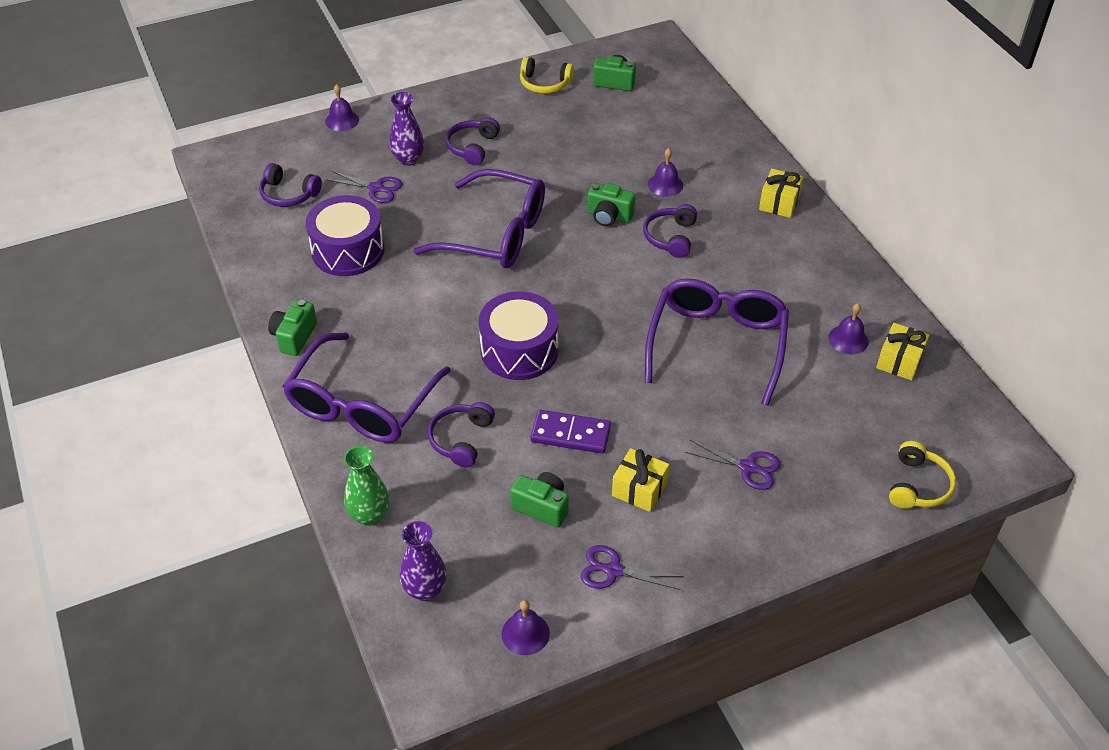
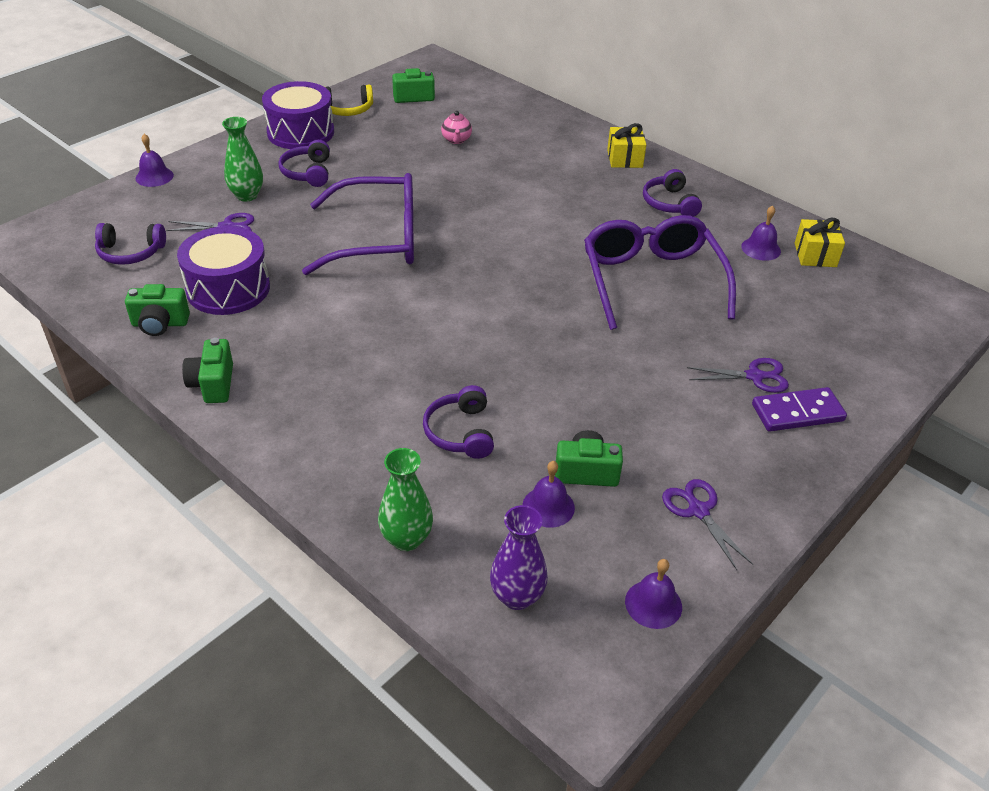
camera: 25 degrees left, 5 degrees down
purple glasses [283,332,451,443] -> none
purple vase [389,92,424,166] -> green vase [222,117,263,202]
purple drum [479,292,558,380] -> purple drum moved to [262,81,334,149]
purple domino [530,410,611,454] -> purple domino moved to [752,387,847,431]
purple scissors [581,545,683,590] -> purple scissors turned 75 degrees clockwise [662,479,753,570]
green camera [587,183,635,226] -> green camera moved to [125,284,190,336]
yellow gift [612,448,669,512] -> none
purple headphones [643,204,697,258] -> purple headphones moved to [643,169,702,217]
purple bell [648,148,683,197] -> purple bell moved to [522,461,575,528]
yellow headphones [889,441,956,509] -> none
none -> pink teapot [441,111,472,144]

